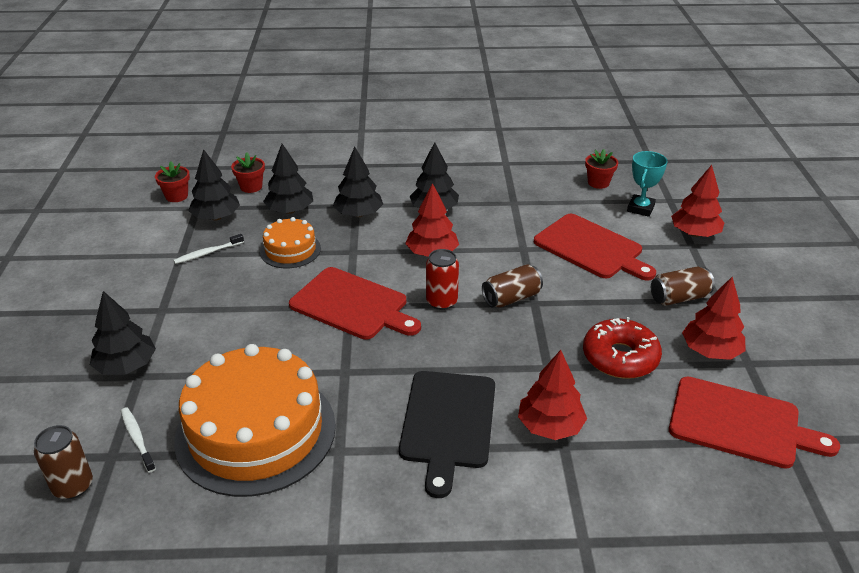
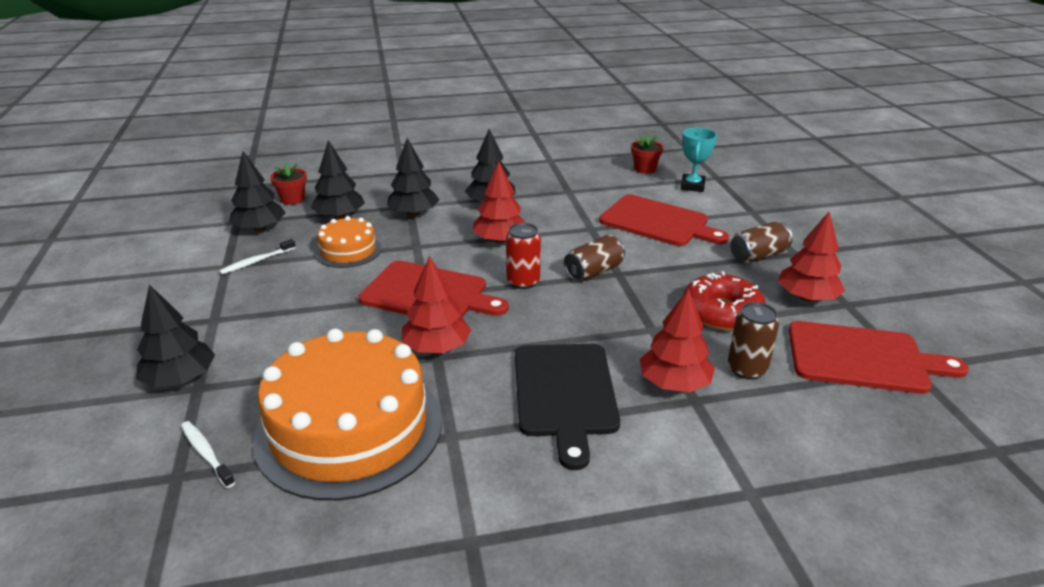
camera: 10 degrees left, 5 degrees down
brown can [34,425,93,499] -> brown can moved to [728,302,779,380]
red flower pot [155,161,190,202] -> none
red tree [671,165,724,237] -> red tree moved to [402,256,471,353]

